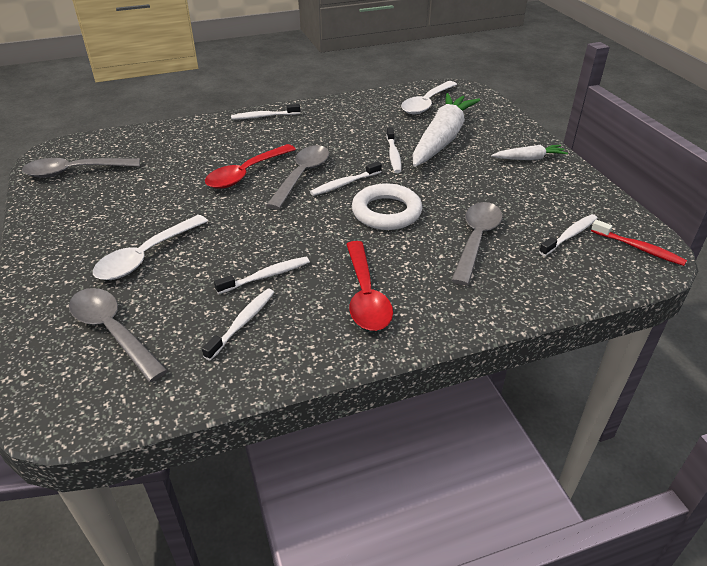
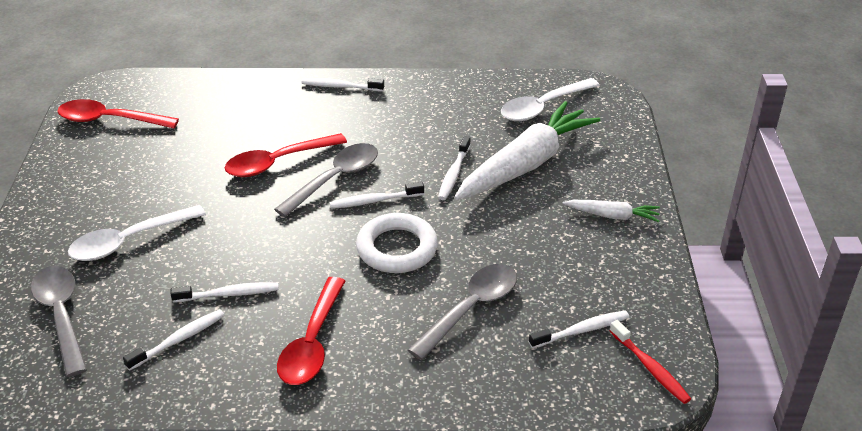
camera: 20 degrees right, 0 degrees up
grey spoon [22,158,140,178] -> red spoon [57,99,179,128]

